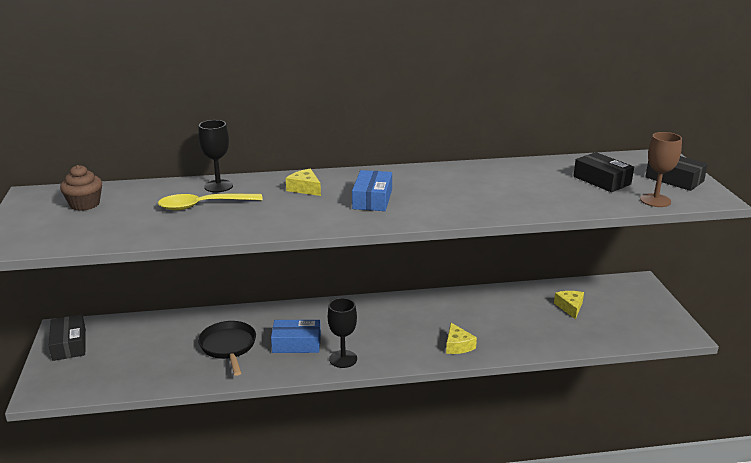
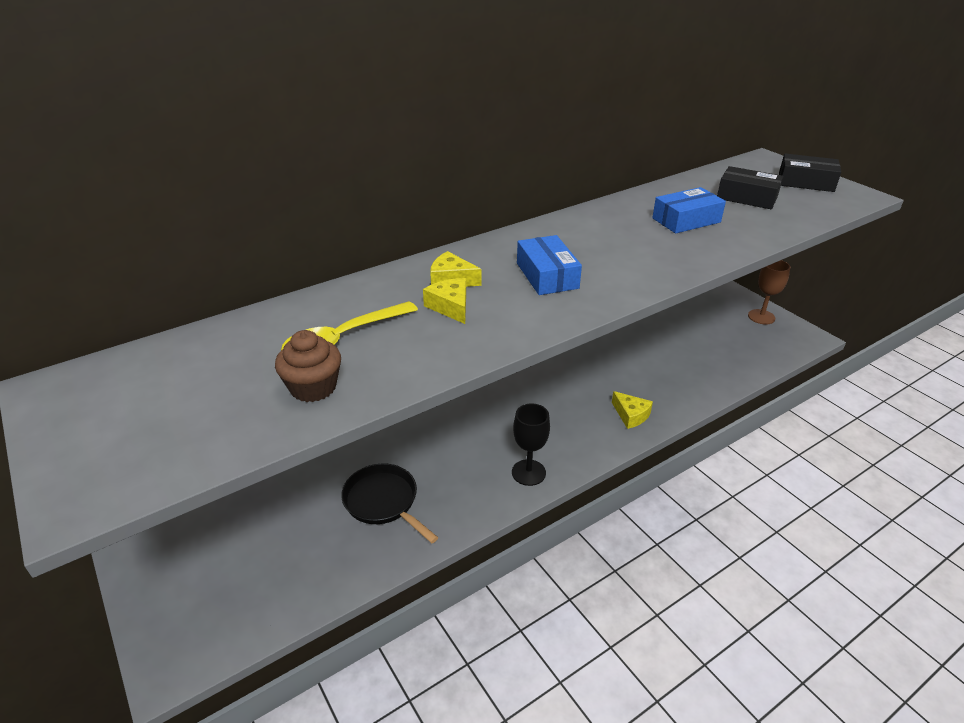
camera: 25 degrees left, 10 degrees up
black box [49,315,86,361] -> none
brown cupcake [60,165,102,211] -> brown cupcake moved to [275,330,341,402]
black goblet [198,120,233,192] -> none
blue box [271,320,321,353] -> blue box moved to [652,187,726,234]
yellow cheese [554,291,584,319] -> yellow cheese moved to [423,278,466,324]
brown goblet [640,132,682,207] -> brown goblet moved to [748,260,790,324]

